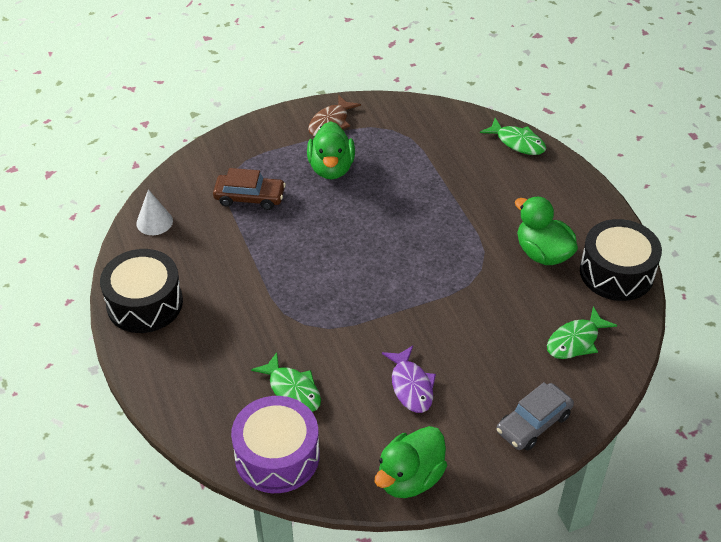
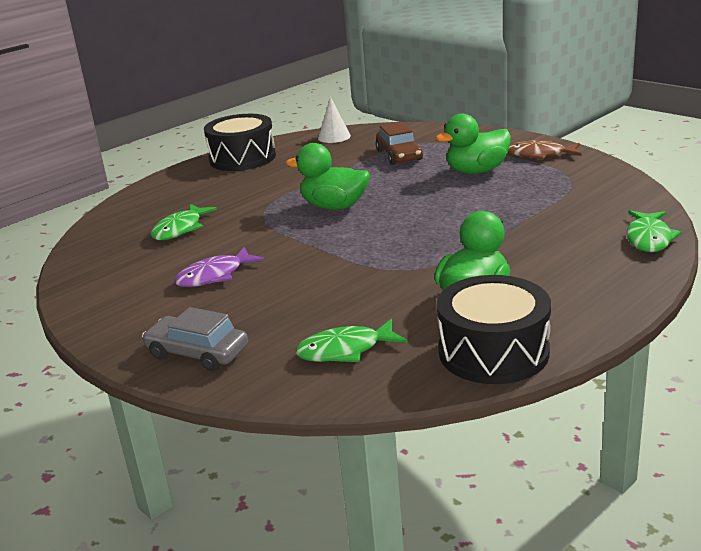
camera: 70 degrees right, 20 degrees down
purple drum [231,396,319,493] -> none
green duck [375,426,447,498] -> green duck moved to [286,143,370,210]
green fish [547,306,617,359] -> green fish turned 45 degrees counterclockwise [296,319,407,362]

